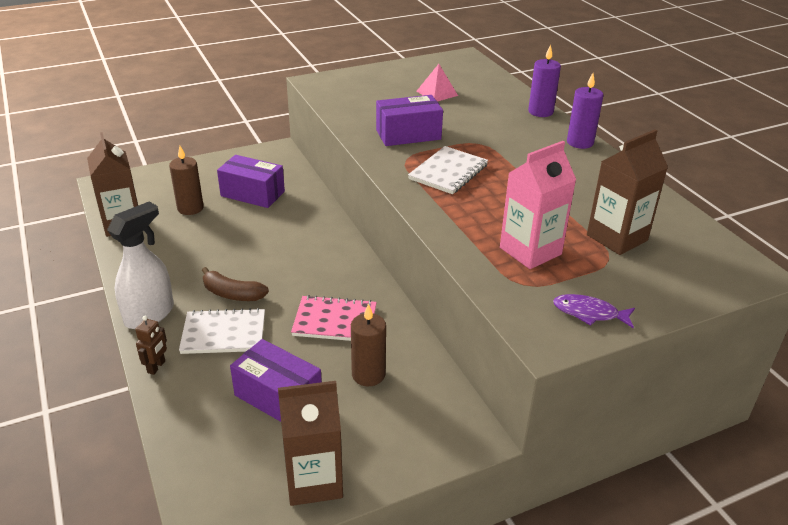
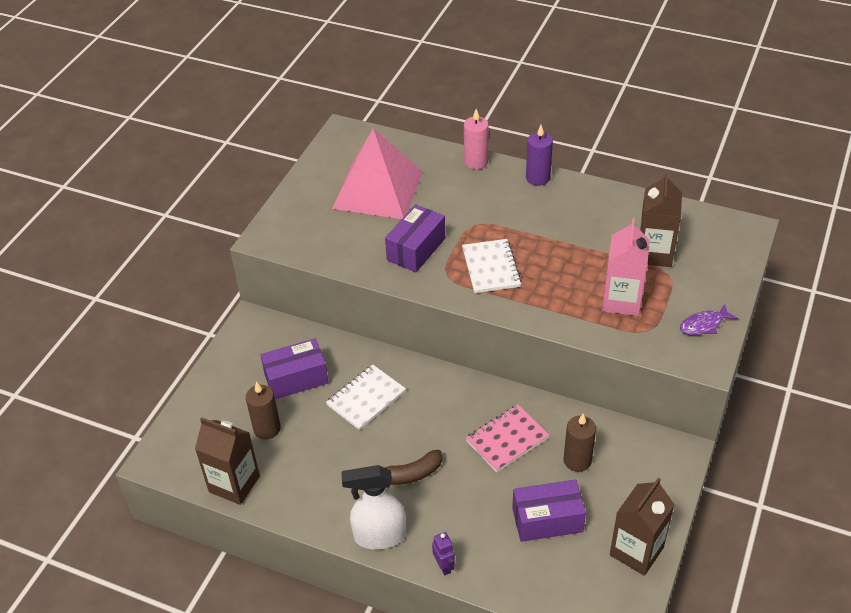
camera: 40 degrees left, 10 degrees up
white spray bottle [107,202,174,329] -> white spray bottle turned 90 degrees counterclockwise [341,465,406,550]
brown robot [135,316,167,375] -> purple robot [432,532,455,575]
white notebook [179,308,265,354] -> white notebook moved to [326,364,406,430]
pink pyramid [416,64,458,101] -> pink pyramid [332,128,423,219], size x2.42
purple candle [528,45,561,117] -> pink candle [464,109,489,169]

